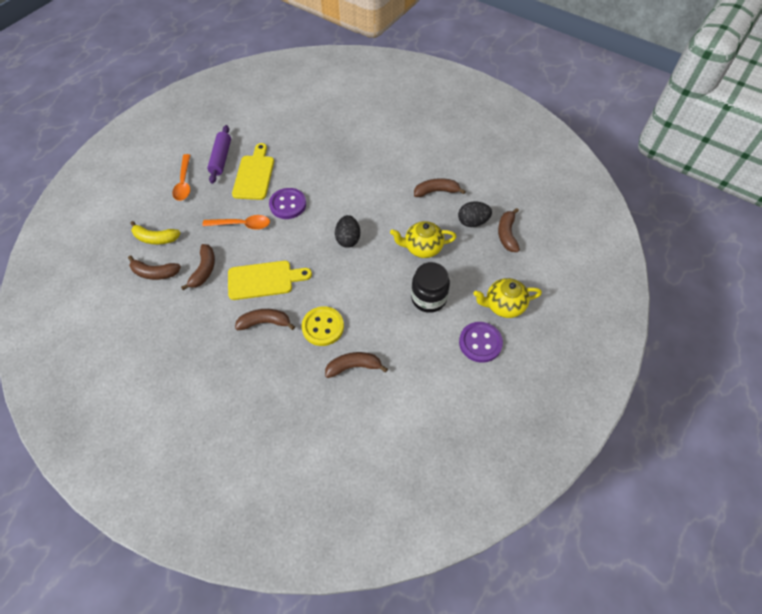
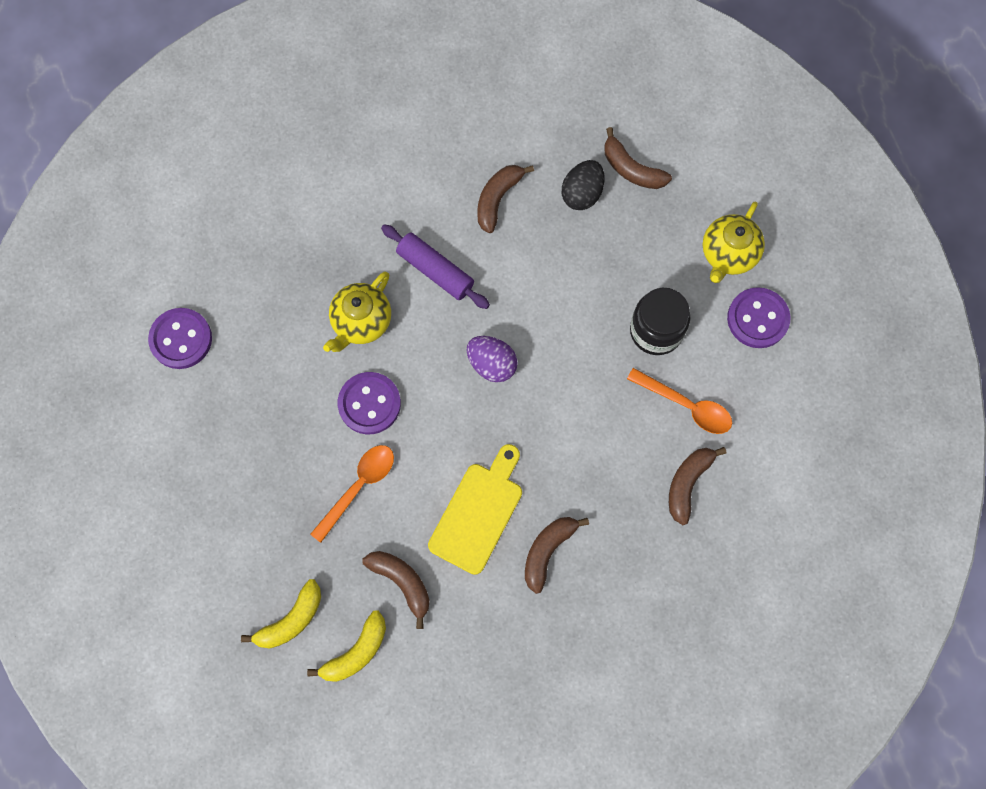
camera: 55 degrees left, 15 degrees up
brown banana [128,255,181,280] -> yellow banana [307,610,386,682]
orange spoon [172,154,190,201] -> orange spoon moved to [627,368,732,434]
purple rolling pin [207,125,231,184] -> purple rolling pin moved to [381,224,490,309]
yellow cutting board [232,143,274,200] -> none
yellow button [301,306,344,346] -> none
black egg [335,215,360,248] -> purple egg [467,336,518,382]
yellow teapot [390,221,457,258] -> yellow teapot moved to [323,271,391,352]
none -> purple button [148,308,212,369]

